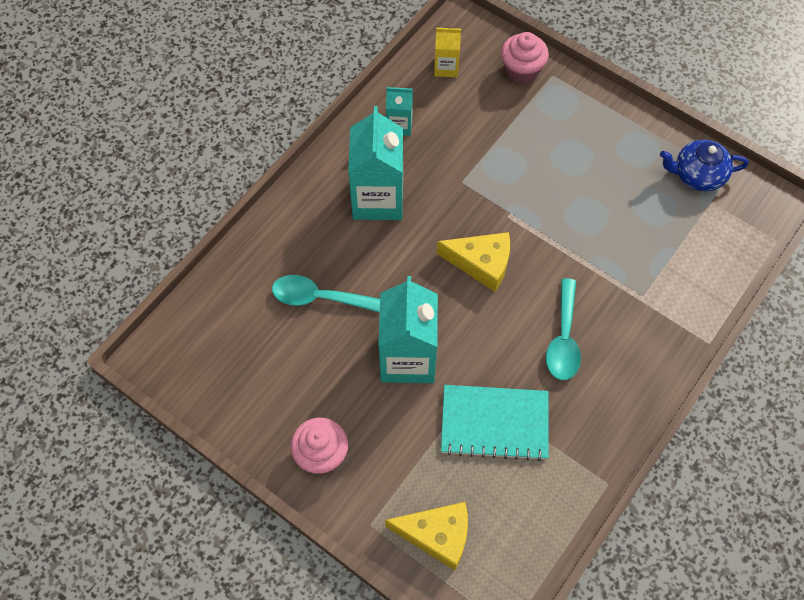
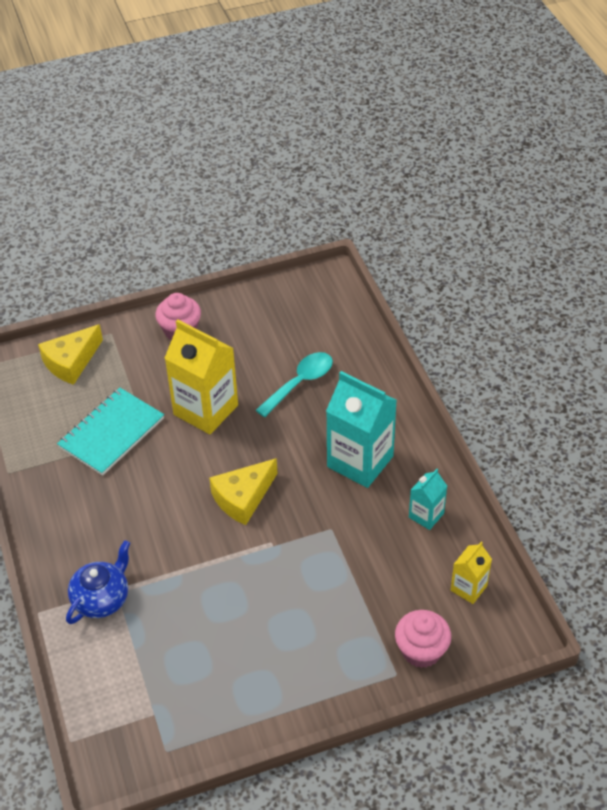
camera: 125 degrees right, 15 degrees down
turquoise carton [379,276,438,383] -> yellow carton [165,319,238,434]
turquoise spoon [546,278,581,380] -> none
blue teapot [660,140,749,192] -> blue teapot moved to [66,540,130,624]

